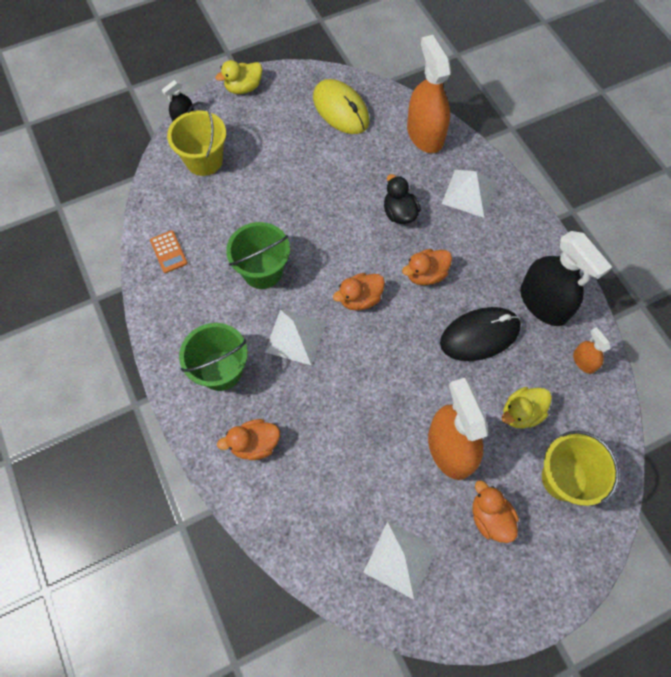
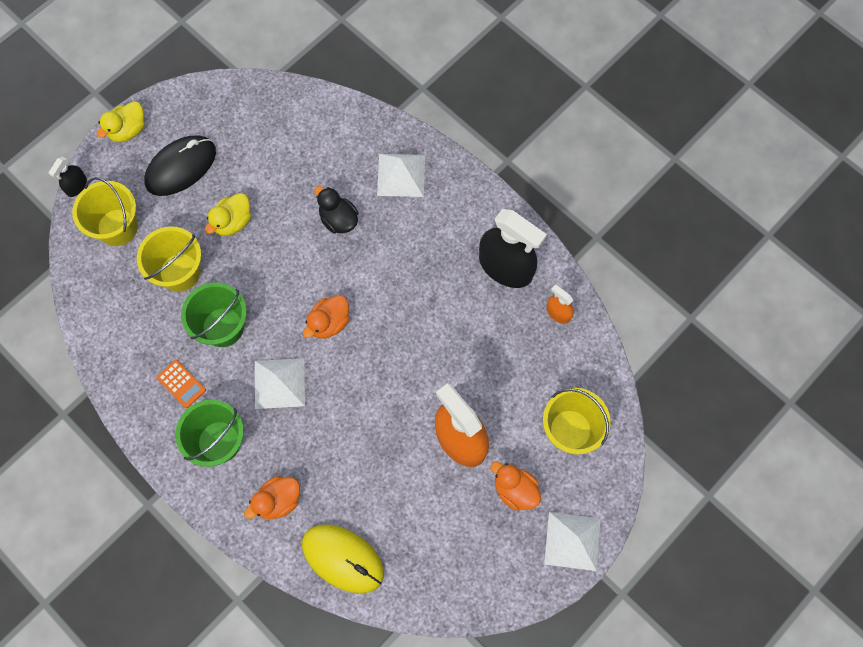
camera: 20 degrees left, 5 degrees up
orange calculator [150,230,188,273] -> orange calculator moved to [157,360,206,408]
yellow mouse [313,79,369,134] -> yellow mouse moved to [302,524,384,594]
white pyramid [363,521,437,600] -> white pyramid moved to [544,512,601,571]
orange duck [402,249,452,285] -> none
orange spray bottle [407,35,451,153] -> none
black mouse [440,307,521,361] -> black mouse moved to [144,135,216,196]
yellow duck [502,387,552,429] -> yellow duck moved to [205,193,251,236]
none -> yellow bucket [137,226,201,292]

